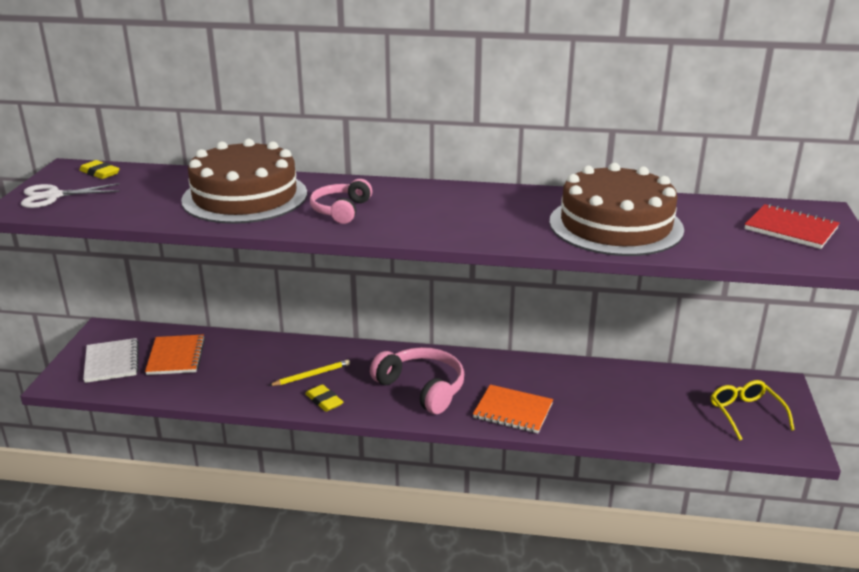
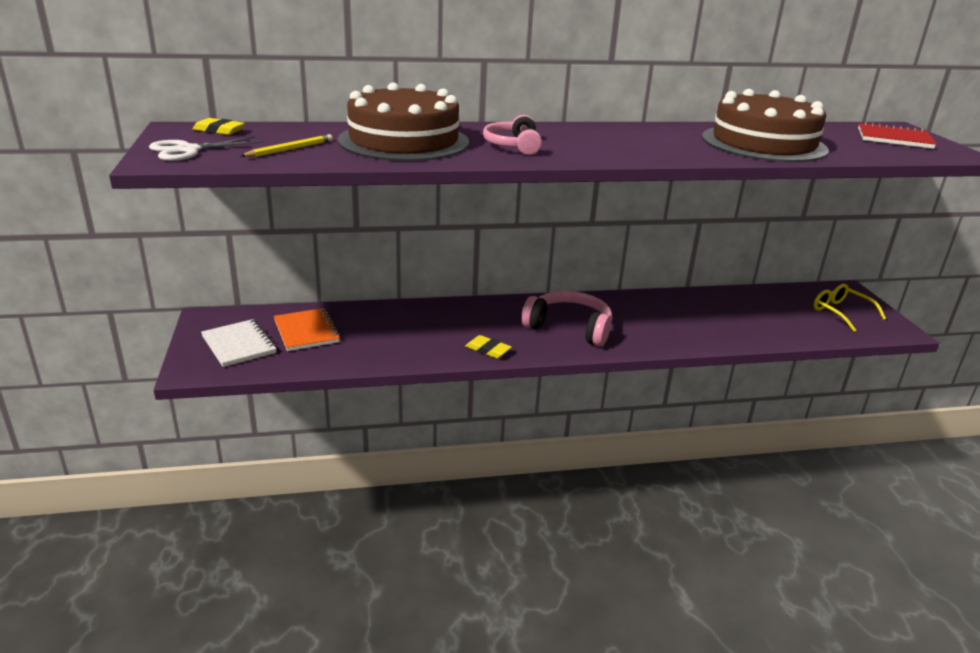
camera: 20 degrees left, 0 degrees up
yellow pencil [268,360,350,386] -> yellow pencil moved to [241,134,333,157]
orange notebook [473,385,553,433] -> none

